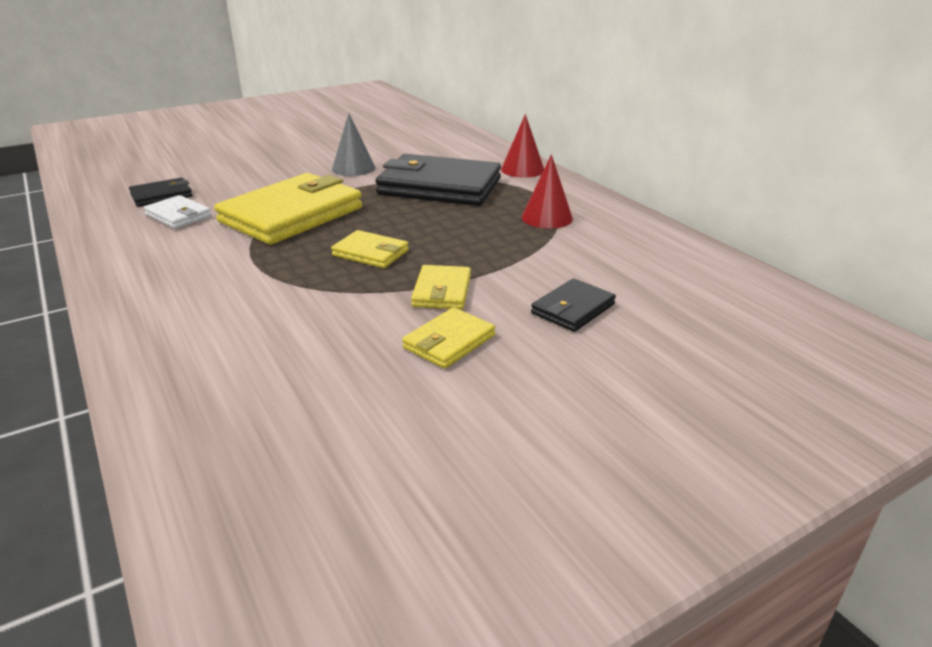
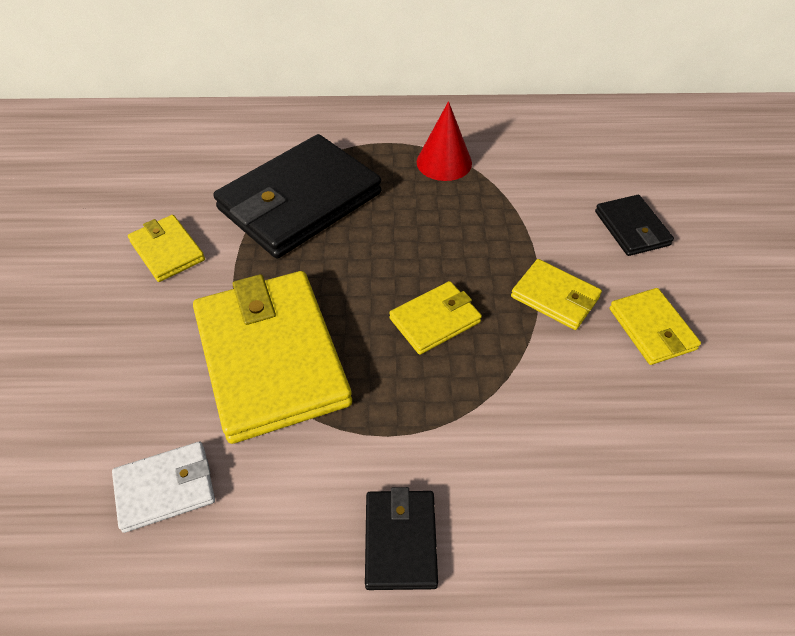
camera: 60 degrees left, 20 degrees up
black wallet [129,178,193,207] -> black wallet moved to [365,487,438,590]
grey cone [332,113,376,176] -> yellow wallet [128,215,205,282]
red cone [501,114,544,178] -> none

